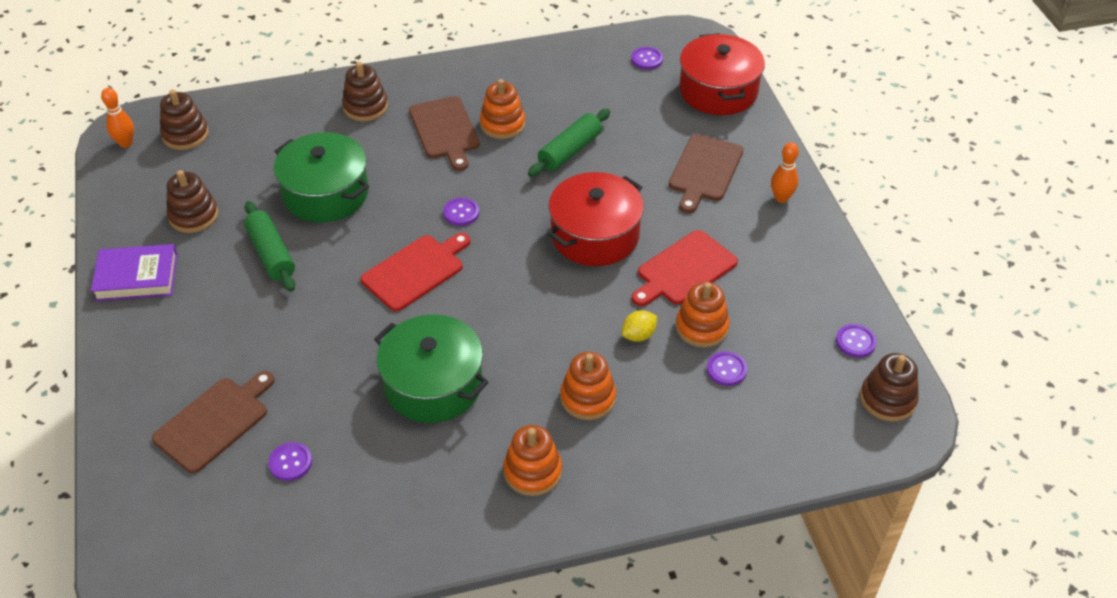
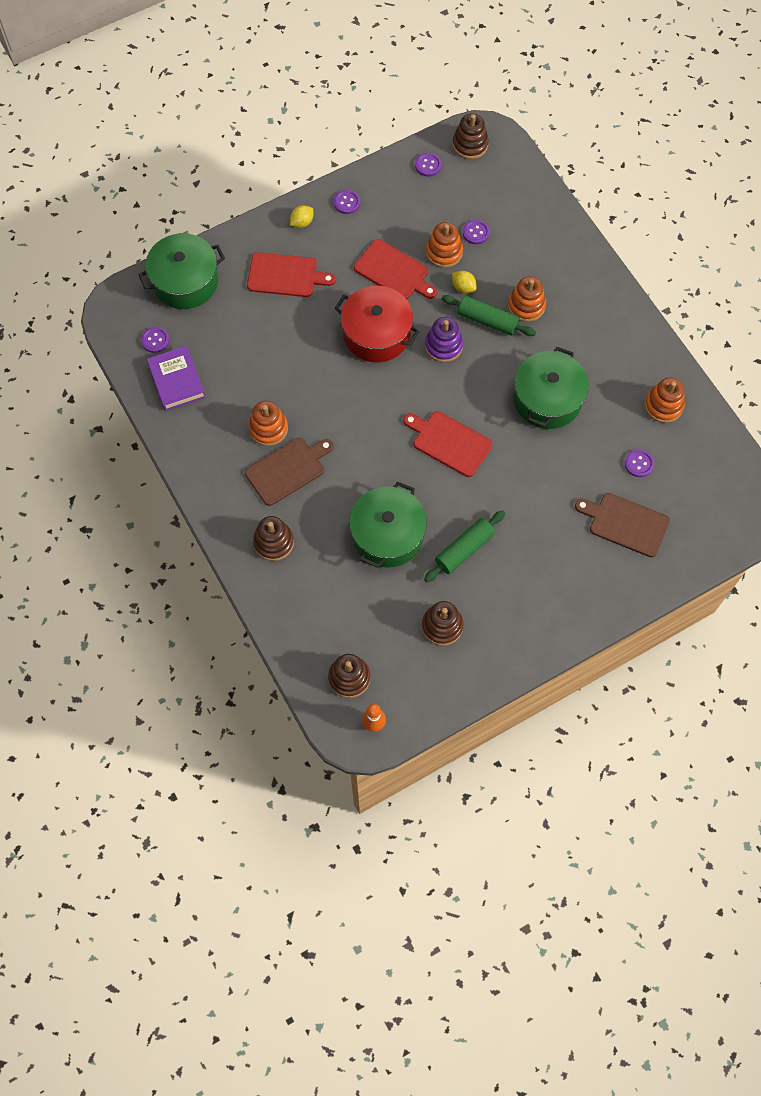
camera: 105 degrees left, 20 degrees up
purple book [91,244,178,301] -> purple book moved to [147,346,206,411]
purple button [443,197,479,226] -> purple button moved to [334,190,360,214]
orange stacking toy [503,425,562,496] -> orange stacking toy moved to [644,378,685,423]
green rolling pin [528,109,611,177] -> green rolling pin moved to [442,295,536,336]
brown cutting board [669,134,743,213] -> red cutting board [247,252,336,297]
red pot [679,33,765,115] -> green pot [139,233,225,309]
orange bowling pin [771,142,799,203] -> yellow lemon [290,205,314,228]
none -> purple stacking toy [425,317,463,362]

